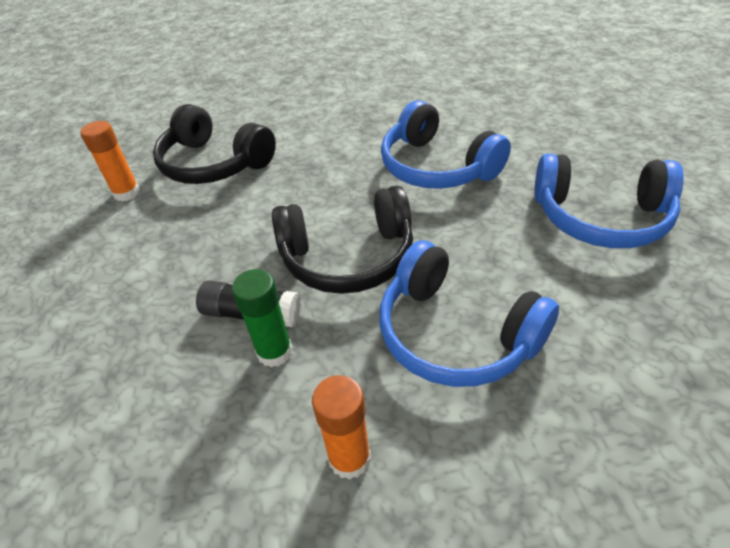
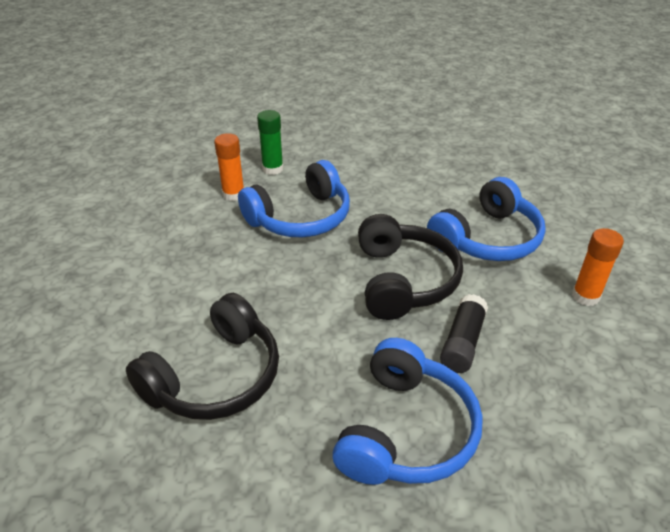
camera: 85 degrees left, 5 degrees down
orange glue stick [80,121,140,202] -> orange glue stick moved to [214,133,244,201]
green glue stick [232,269,293,367] -> green glue stick moved to [257,110,283,175]
blue headphones [534,154,684,248] -> blue headphones moved to [332,338,483,485]

